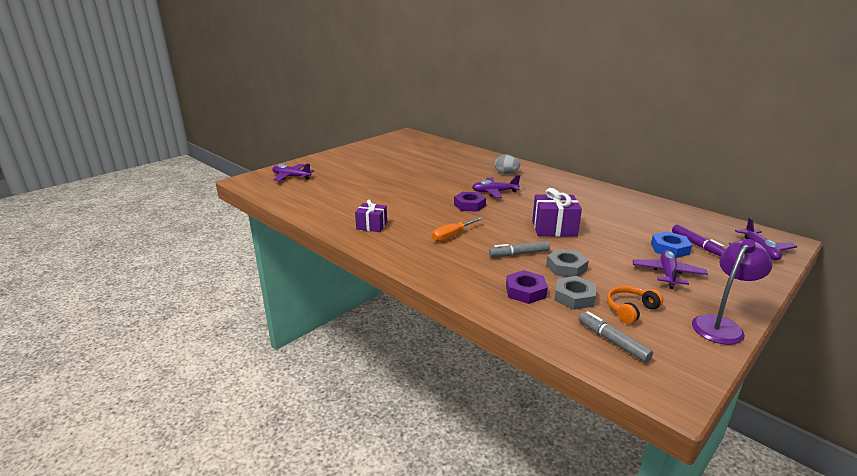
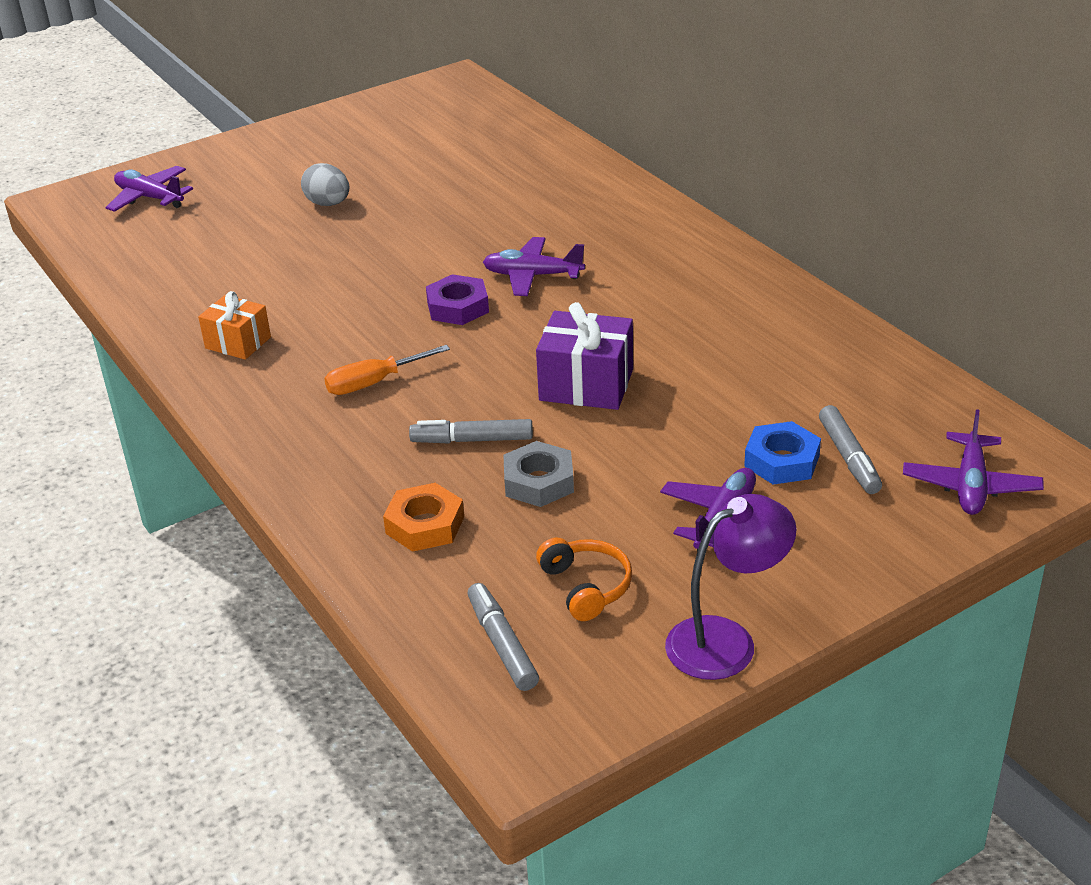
camera: 15 degrees right, 10 degrees up
purple gift [355,200,387,232] -> orange gift [198,291,271,360]
grey egg [495,154,520,174] -> grey egg moved to [301,163,349,206]
purple nut [506,270,548,304] -> orange nut [383,483,464,552]
grey nut [554,276,596,310] -> none
orange headphones [607,286,663,324] -> orange headphones turned 90 degrees clockwise [536,538,632,621]
purple marker [672,224,726,256] -> grey marker [819,405,882,494]

